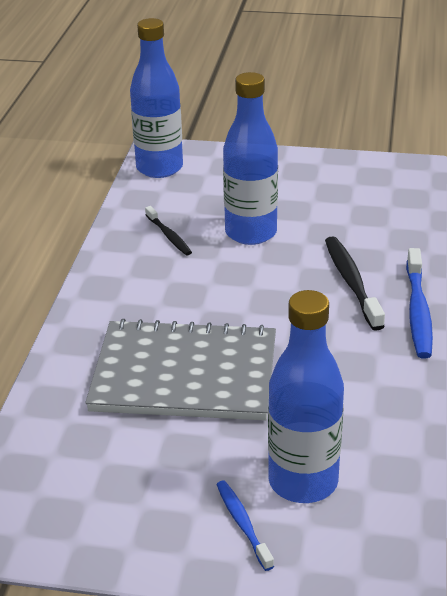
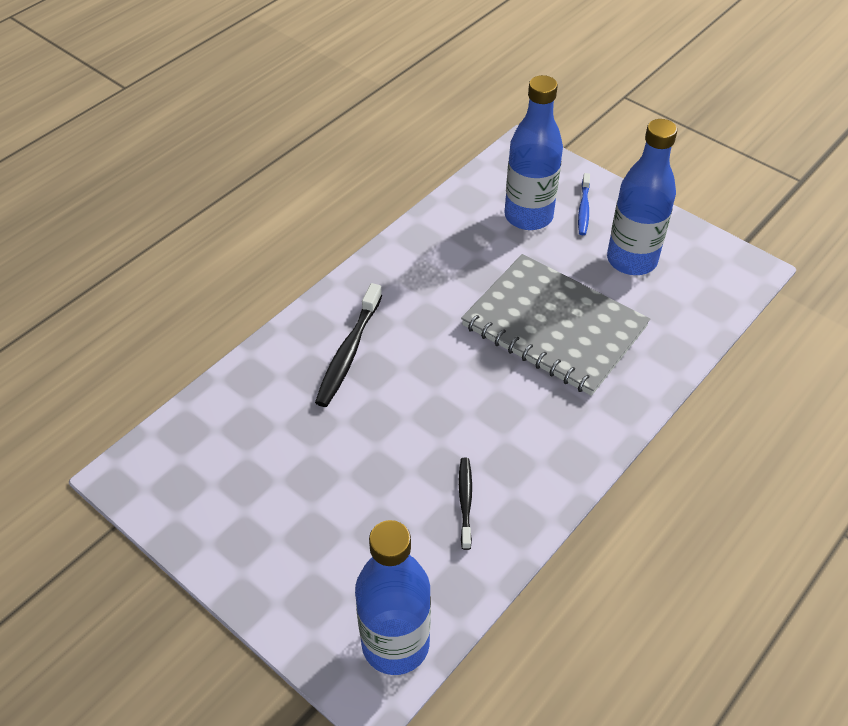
camera: 150 degrees left, 15 degrees up
blue bottle [223,72,278,245] -> blue bottle moved to [607,119,677,275]
blue toothbrush [406,248,433,359] -> none

